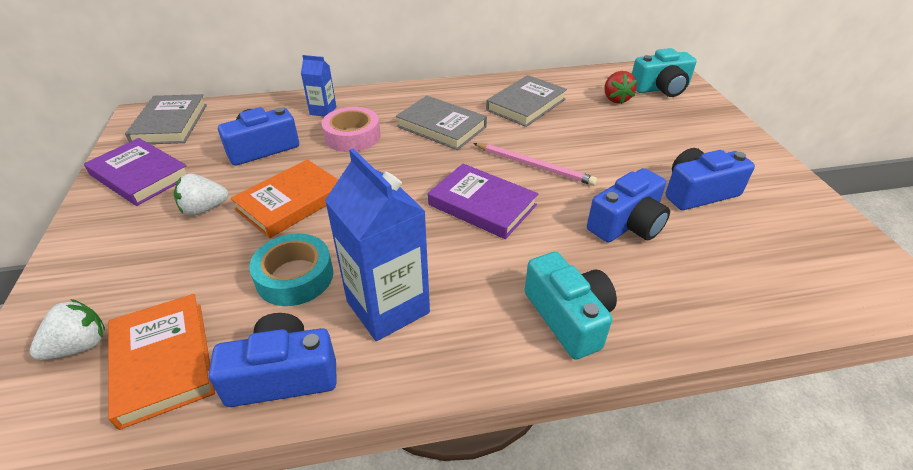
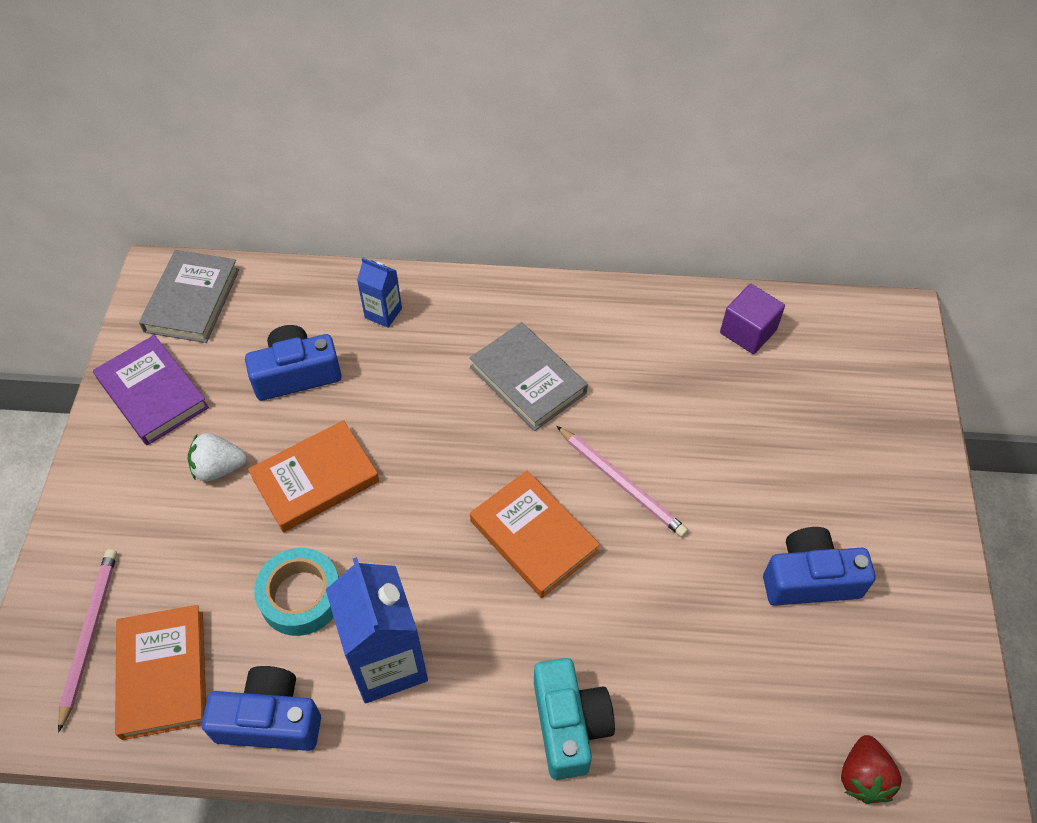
camera: 15 degrees right, 15 degrees up
white strawberry [30,299,105,360] -> pink pencil [58,549,117,733]
pink tape [322,107,380,152] -> none
purple book [428,164,538,239] -> orange book [470,470,600,598]
grey book [486,75,567,127] -> none
blue camera [587,168,670,242] -> none
red strawberry [604,71,637,104] -> red strawberry moved to [841,735,902,804]
turquoise camera [632,48,697,97] -> none
none -> purple cube [720,284,785,354]

